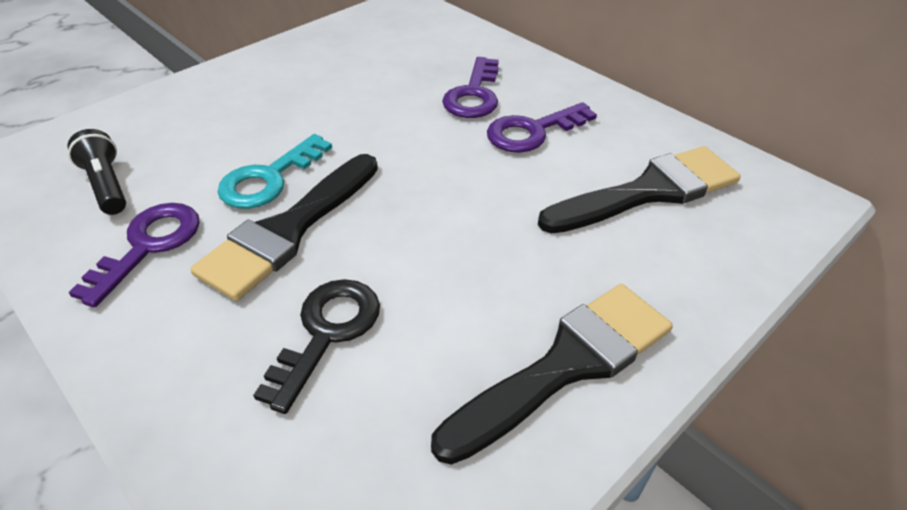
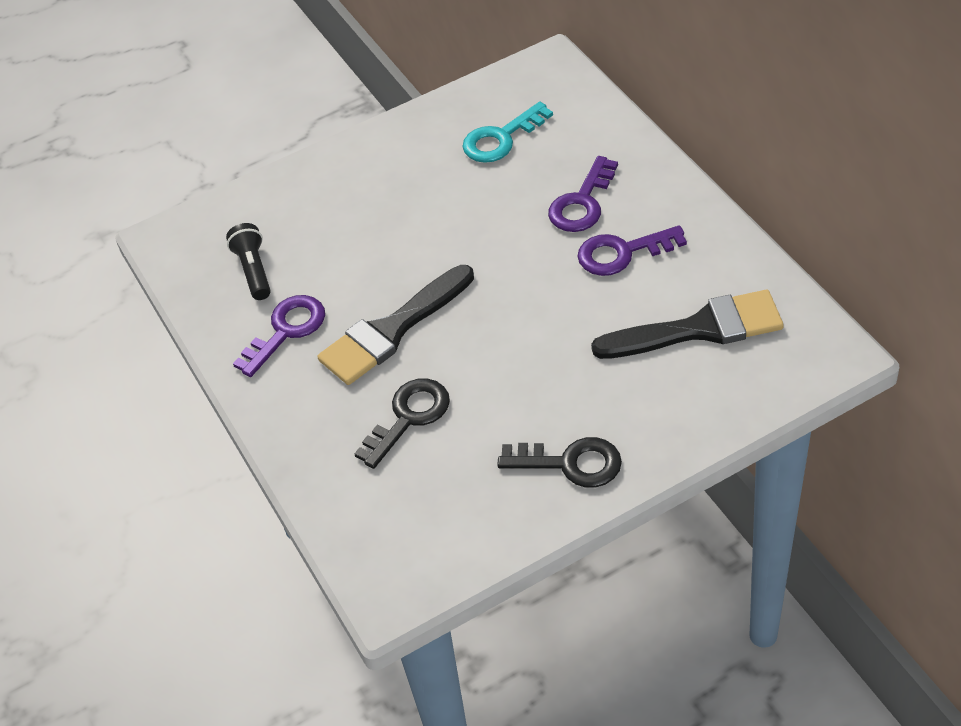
camera: 20 degrees right, 5 degrees up
turquoise key [217,134,332,209] -> turquoise key moved to [462,101,553,163]
black brush [431,284,673,465] -> black key [498,437,622,488]

